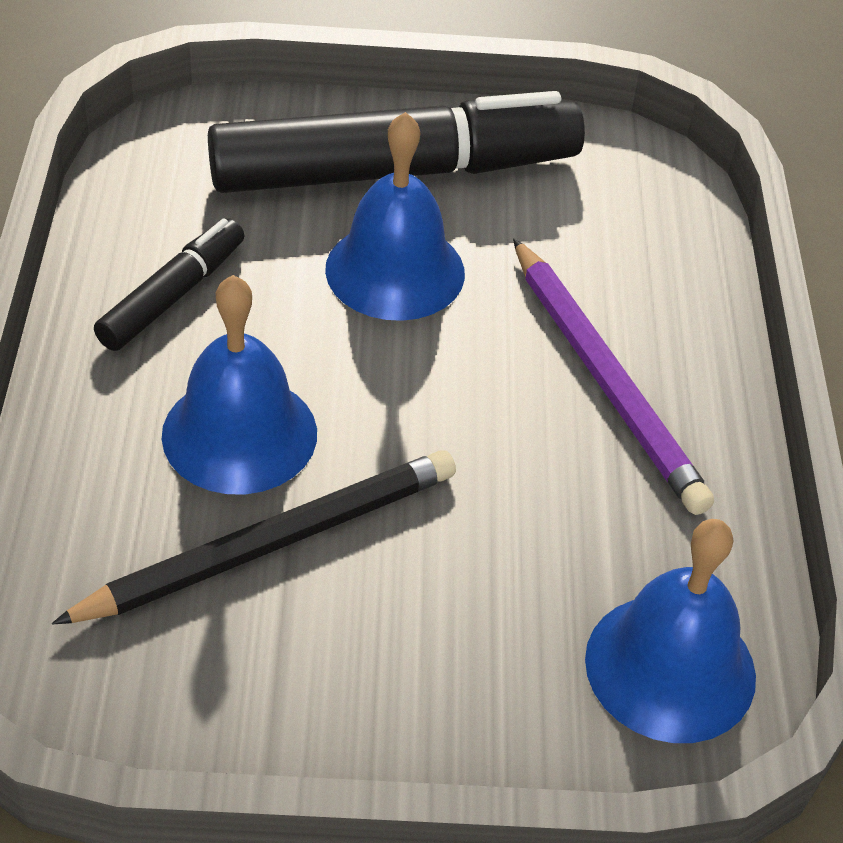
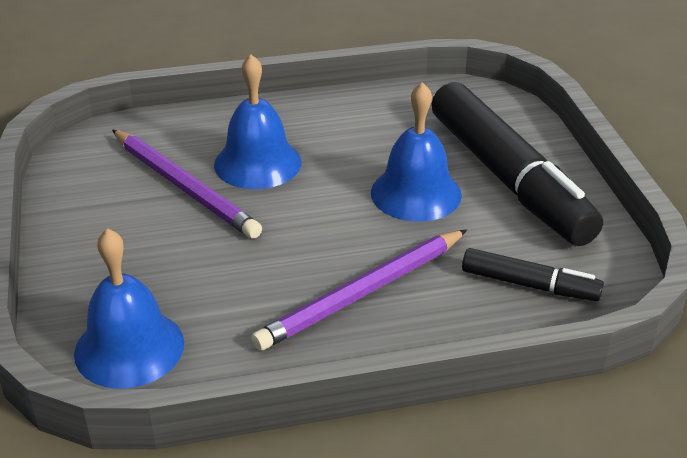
camera: 80 degrees right, 10 degrees down
black pencil [52,450,456,625] -> purple pencil [112,130,262,239]
black marker [94,218,245,351] -> black marker moved to [462,248,604,301]

